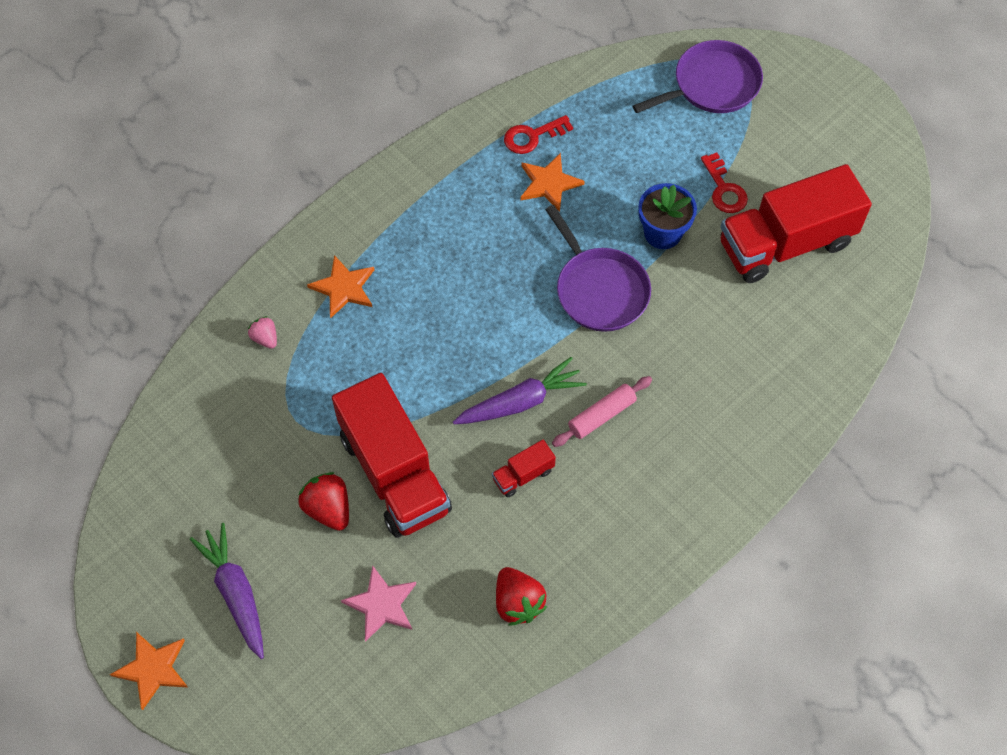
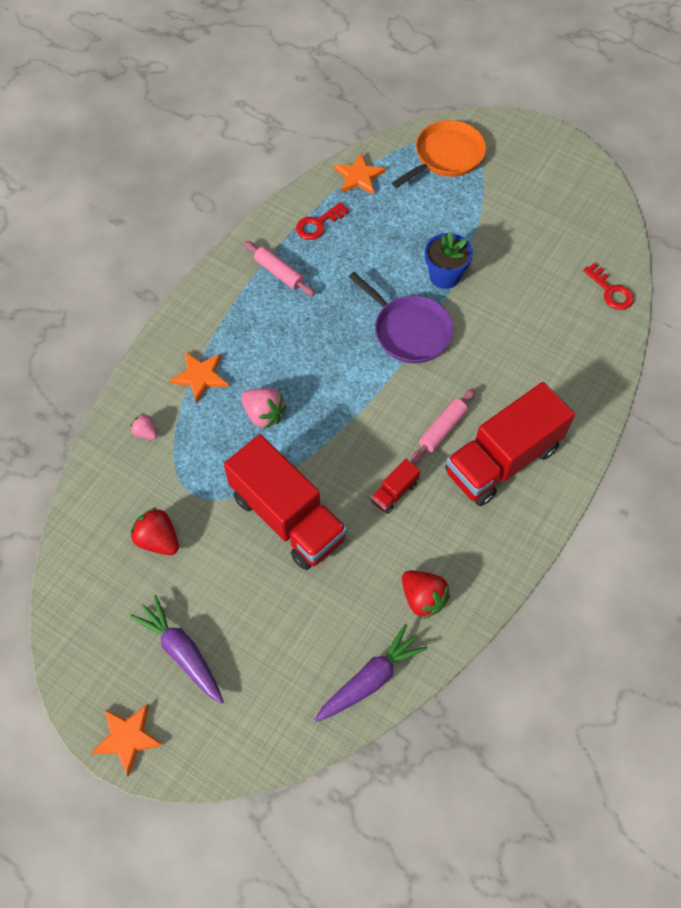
camera: 15 degrees left, 0 degrees up
red strawberry [298,472,349,531] -> red strawberry moved to [131,507,179,555]
pink star [341,565,416,642] -> none
purple carrot [453,357,587,424] -> purple carrot moved to [315,624,428,722]
orange star [521,153,585,212] -> orange star moved to [334,153,386,195]
purple pan [632,40,763,113] -> orange pan [392,120,486,188]
red key [701,153,748,213] -> red key moved to [583,263,634,310]
red truck [720,164,872,283] -> red truck moved to [445,382,575,506]
none -> pink strawberry [241,388,286,429]
none -> pink rolling pin [244,241,315,296]

